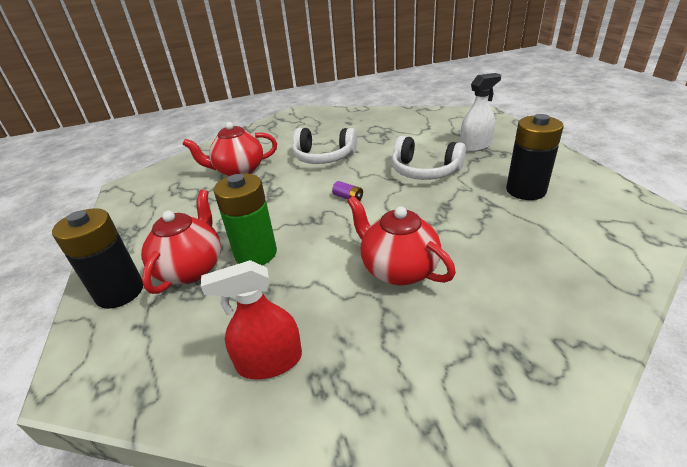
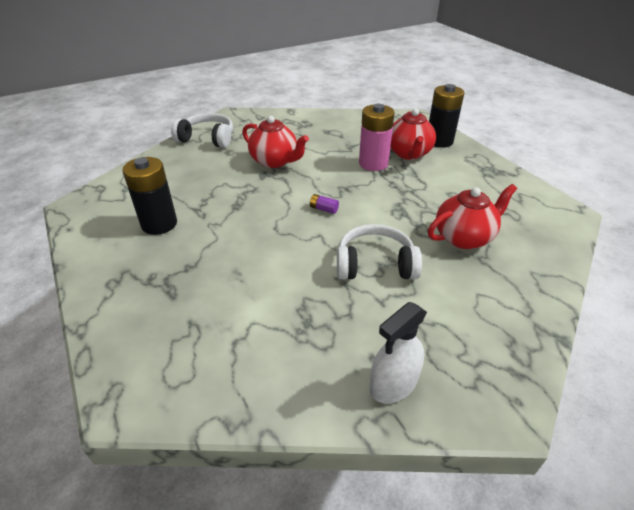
camera: 165 degrees right, 5 degrees up
red spray bottle [201,260,302,379] -> none
green battery [214,173,277,265] -> pink battery [359,104,395,171]
white headphones [392,136,466,180] -> white headphones moved to [171,113,233,148]
white spray bottle [460,73,501,152] -> white spray bottle moved to [370,302,427,404]

